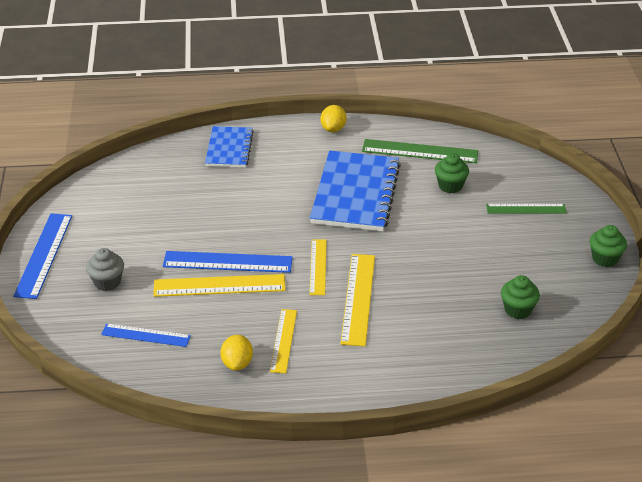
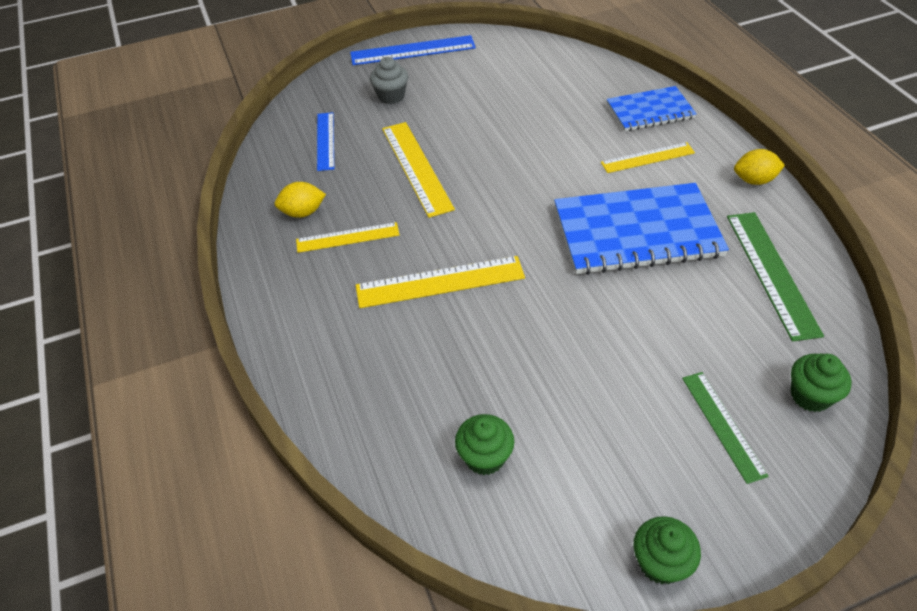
camera: 75 degrees right, 10 degrees up
blue ruler [163,251,293,273] -> none
yellow ruler [309,239,327,295] -> yellow ruler moved to [601,142,695,173]
green cupcake [435,153,469,193] -> green cupcake moved to [791,354,852,412]

